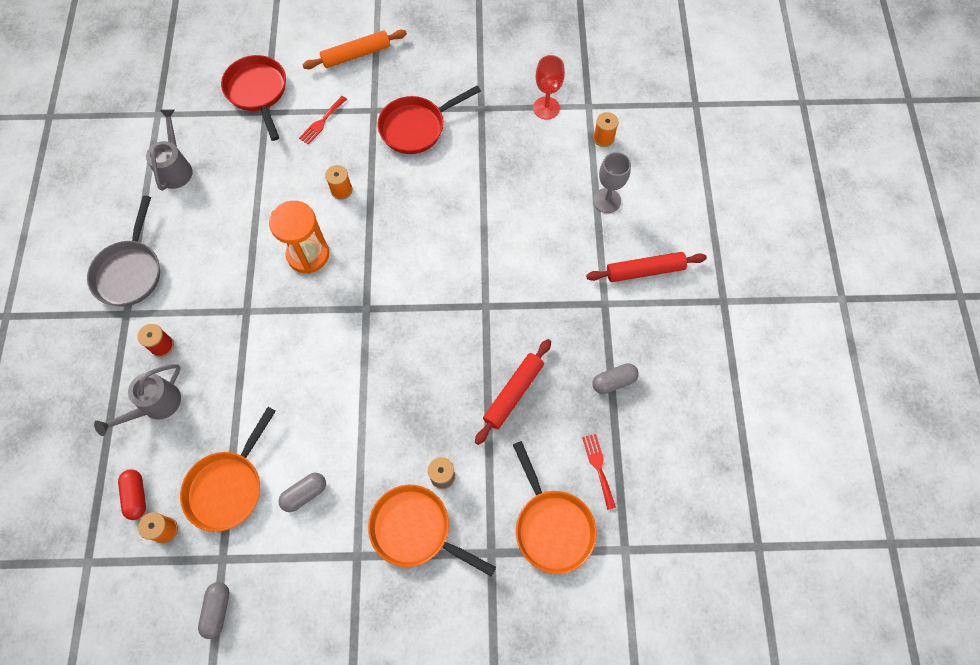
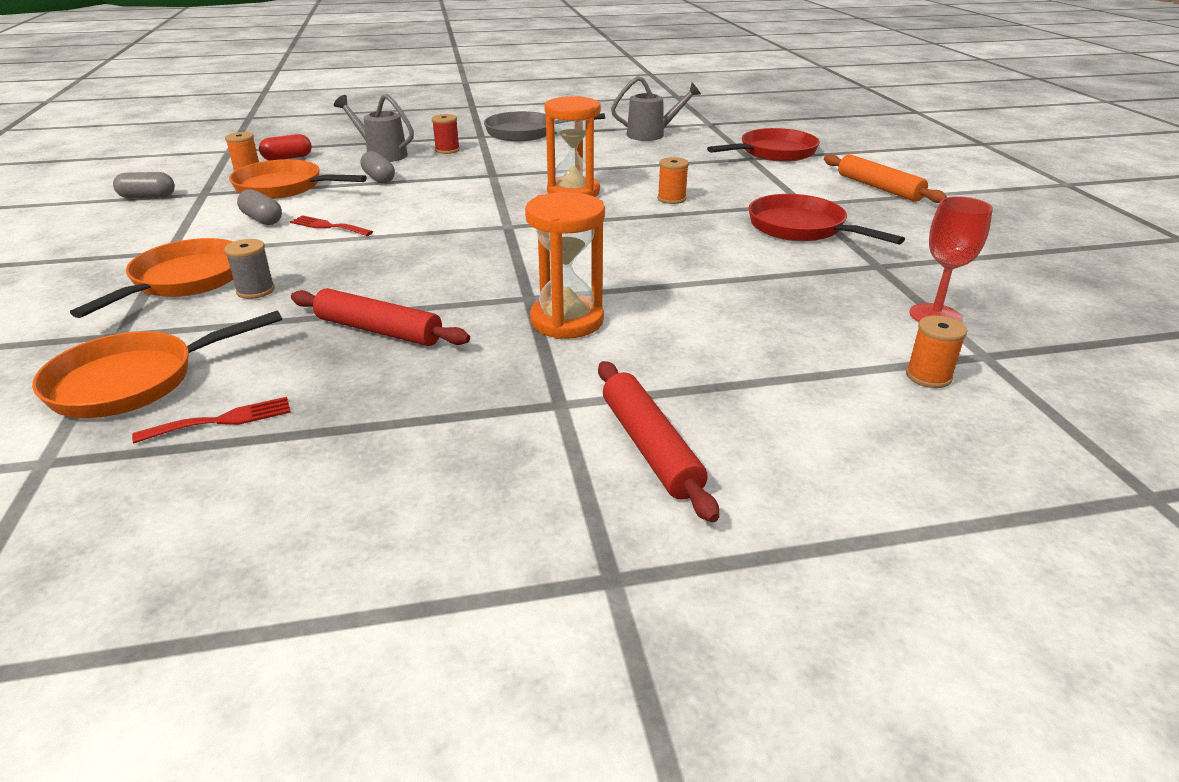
camera: 80 degrees right, 35 degrees down
red fork [299,96,347,145] -> red fork moved to [290,215,373,236]
grey capsule [592,363,639,394] -> grey capsule moved to [360,151,395,184]
grey goblet [593,152,631,213] -> none
none -> orange hourglass [525,192,605,339]

